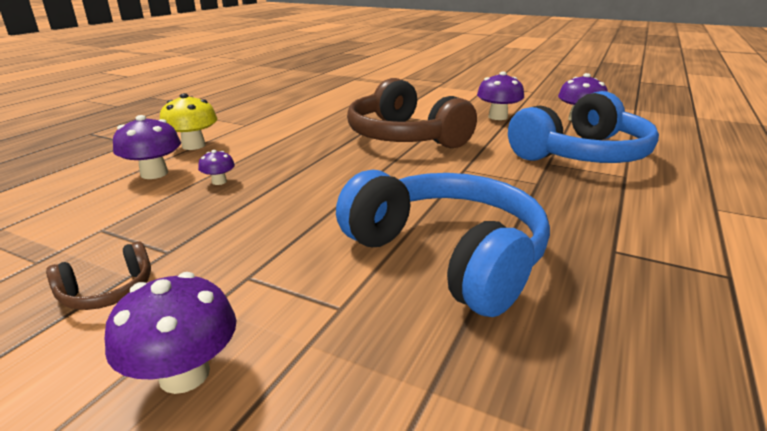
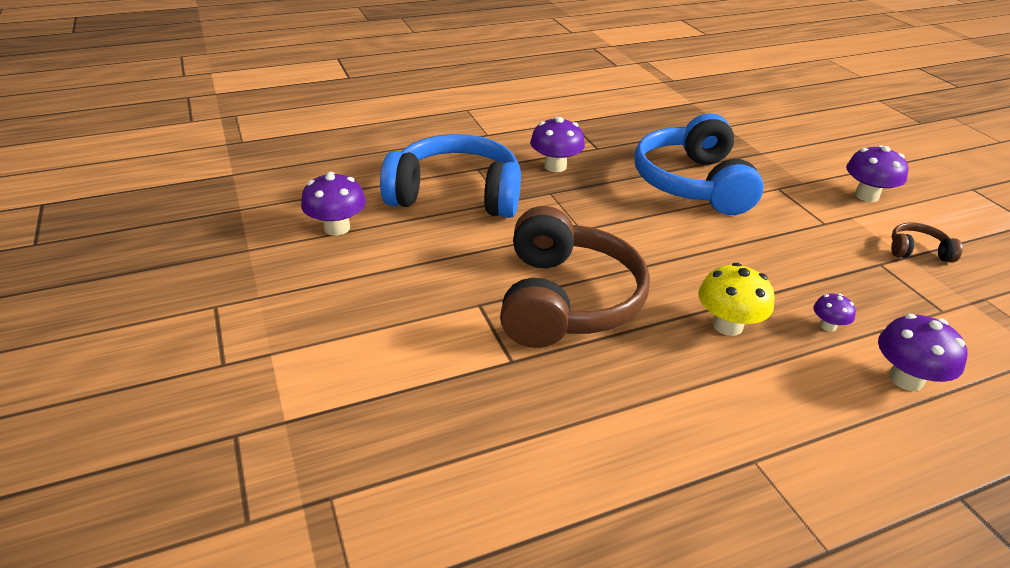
camera: 140 degrees left, 10 degrees up
yellow mushroom [160,93,217,150] -> yellow mushroom moved to [698,263,775,336]
purple mushroom [477,71,524,120] -> purple mushroom moved to [530,117,585,172]

